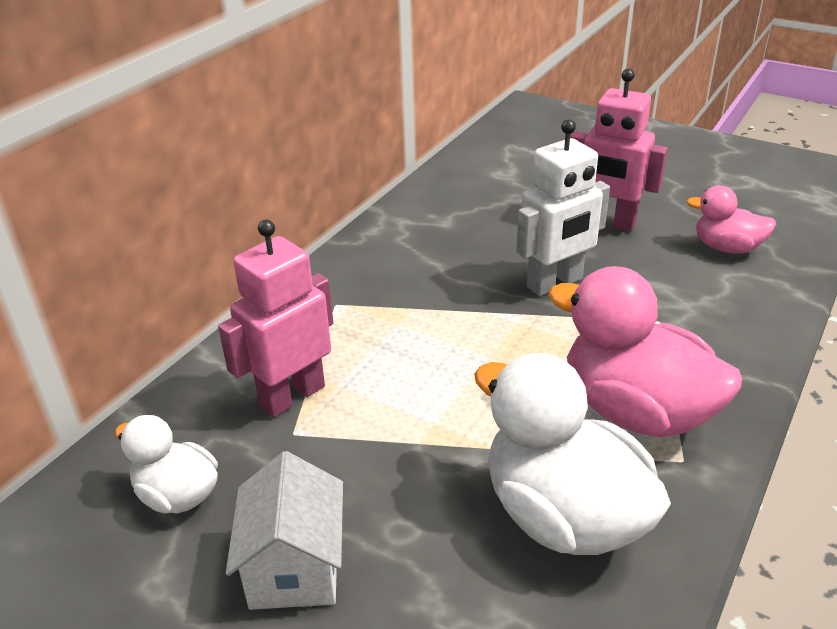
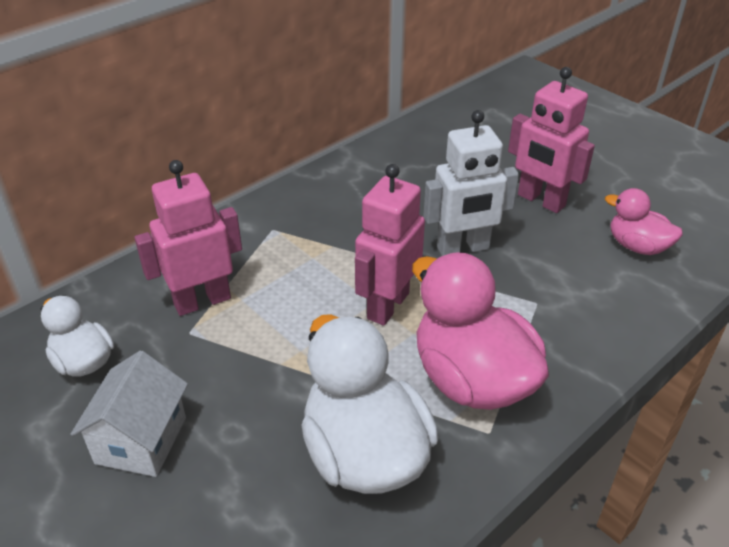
camera: 15 degrees right, 5 degrees up
none -> pink robot [355,164,425,326]

